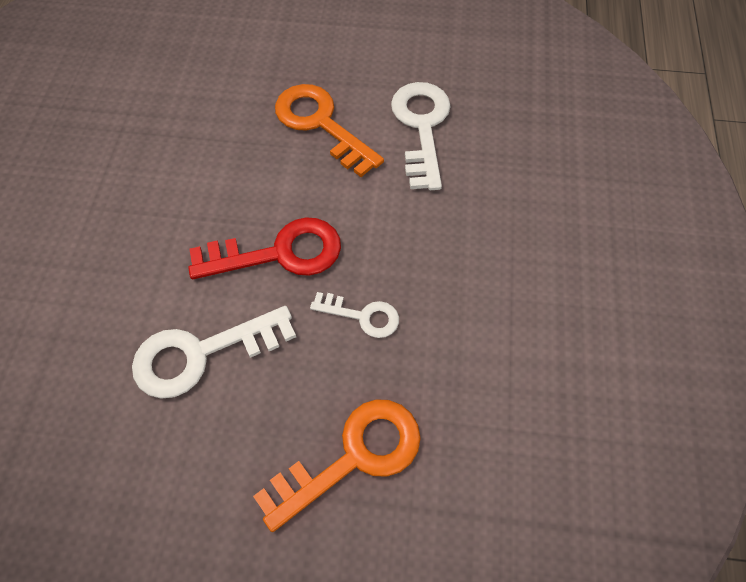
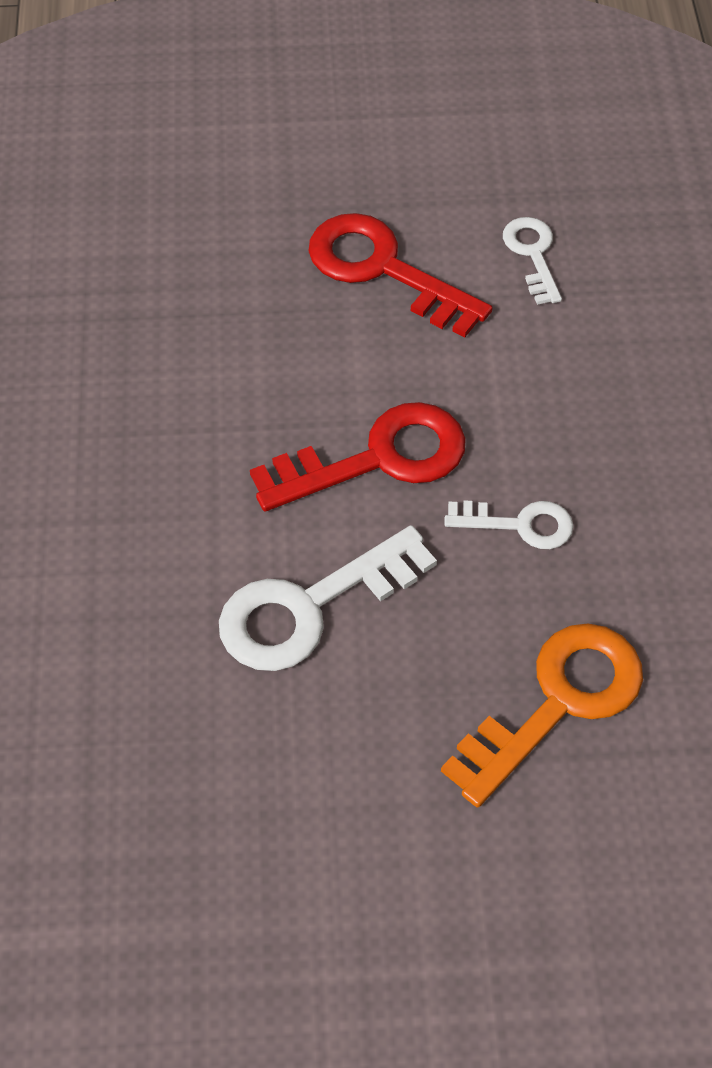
camera: 10 degrees left, 5 degrees down
orange key [275,84,384,177] -> red key [308,213,493,337]
white key [391,82,451,190] -> white key [503,217,562,305], size x0.57

